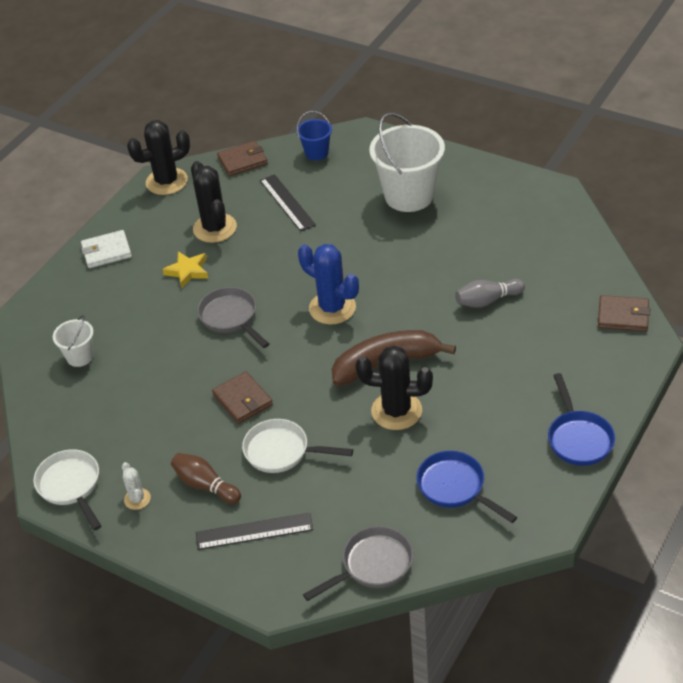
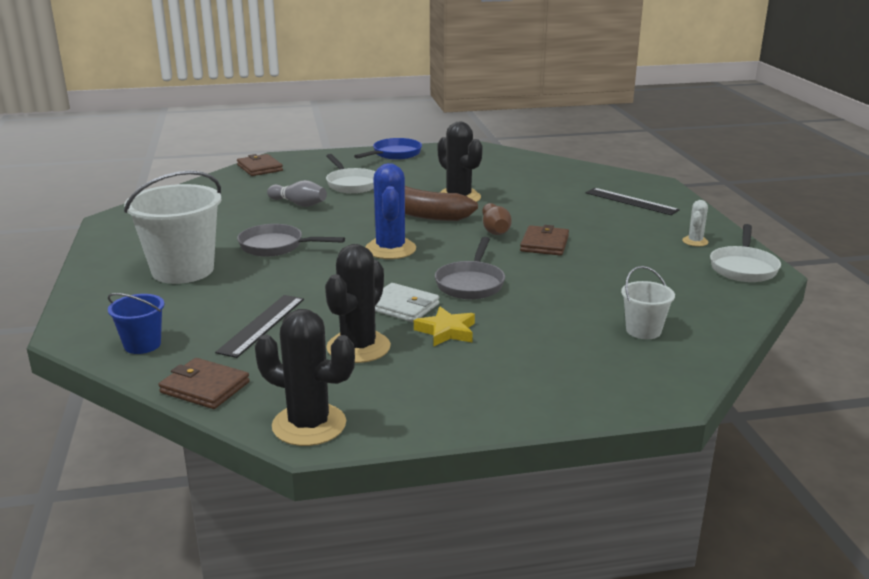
camera: 135 degrees left, 20 degrees down
white wallet [81,230,132,268] -> white wallet moved to [375,283,439,322]
brown bowling pin [171,453,241,504] -> brown bowling pin moved to [482,203,512,235]
white pan [242,419,353,473] -> white pan moved to [326,154,375,193]
grey pan [303,526,413,601] -> grey pan moved to [237,224,345,257]
blue pan [416,451,517,523] -> none

